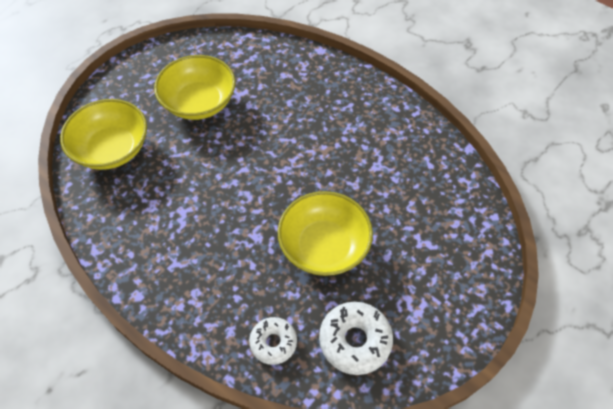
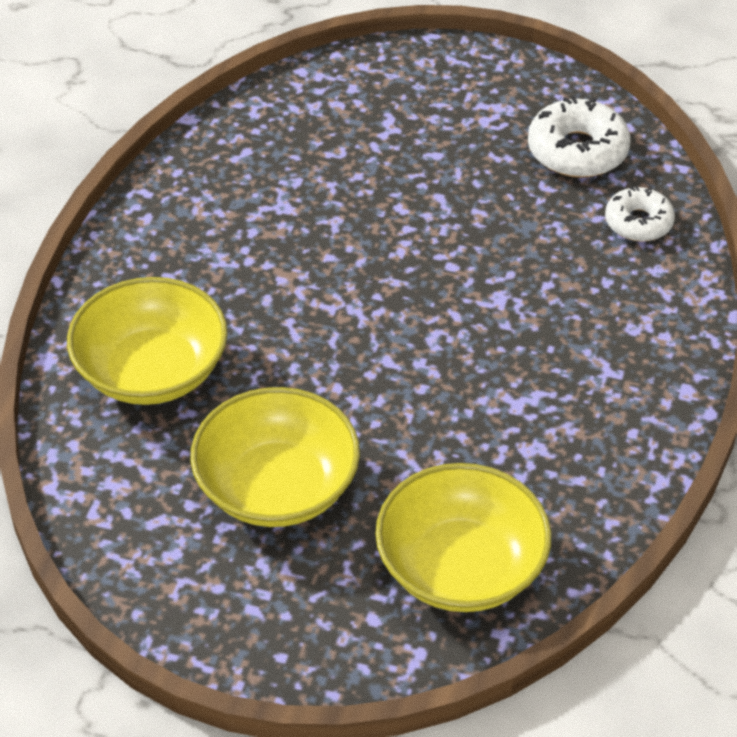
camera: 115 degrees left, 10 degrees down
yellow bowl [277,191,373,276] -> yellow bowl moved to [67,277,228,405]

